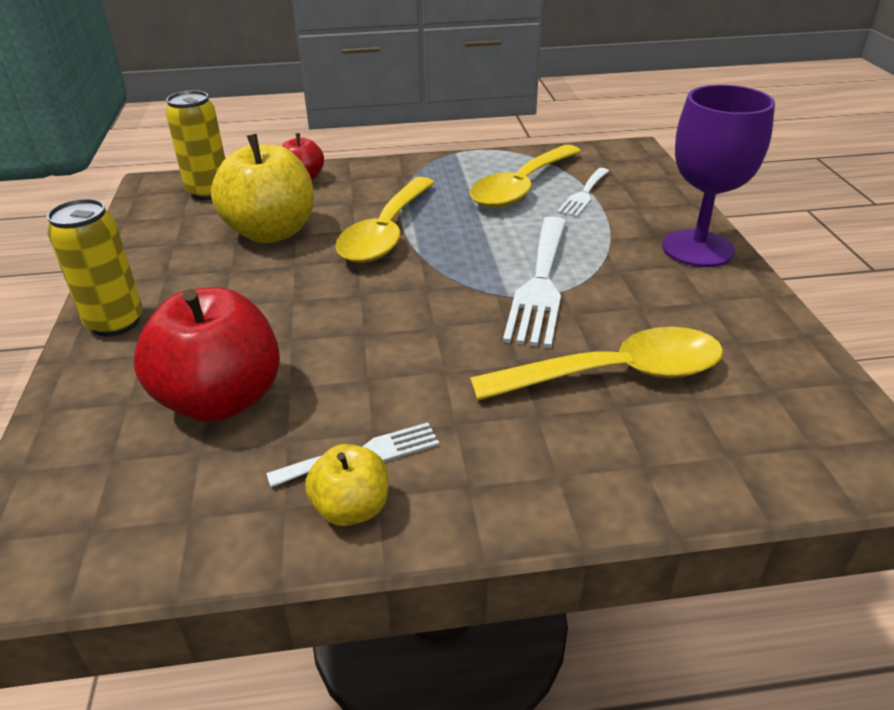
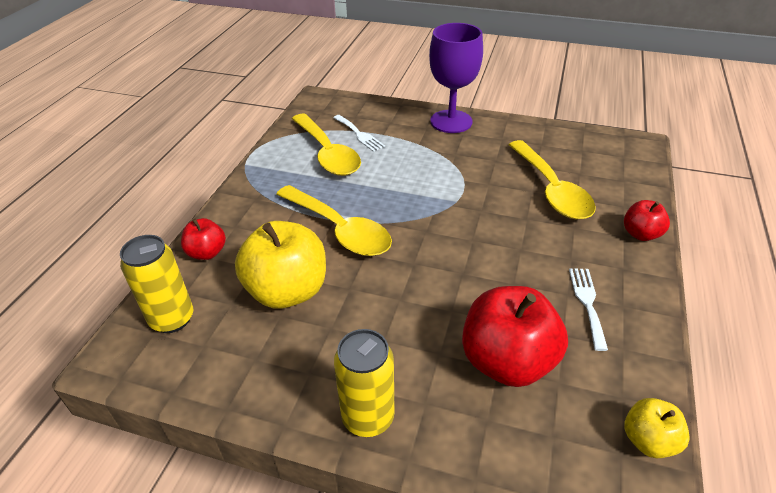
camera: 65 degrees left, 5 degrees up
yellow apple [305,444,389,526] -> yellow apple moved to [625,398,690,458]
yellow spoon [470,327,723,401] -> yellow spoon turned 150 degrees clockwise [508,140,596,219]
white fork [503,217,567,348] -> none
none -> red apple [624,200,670,241]

